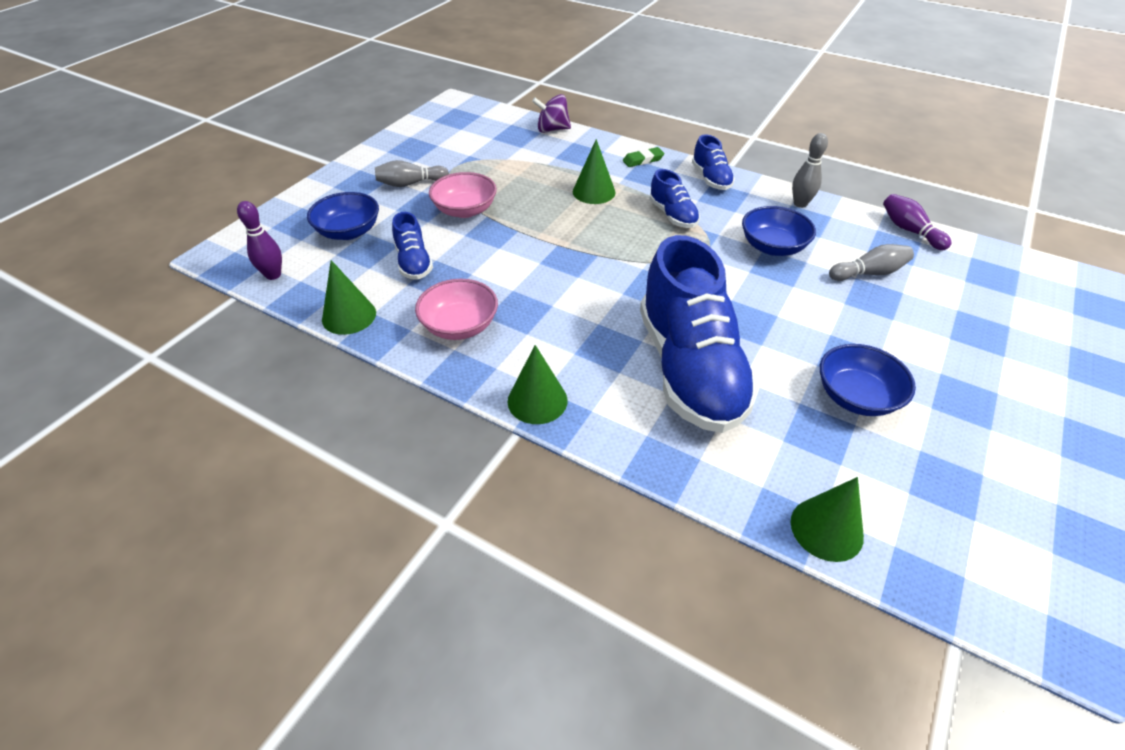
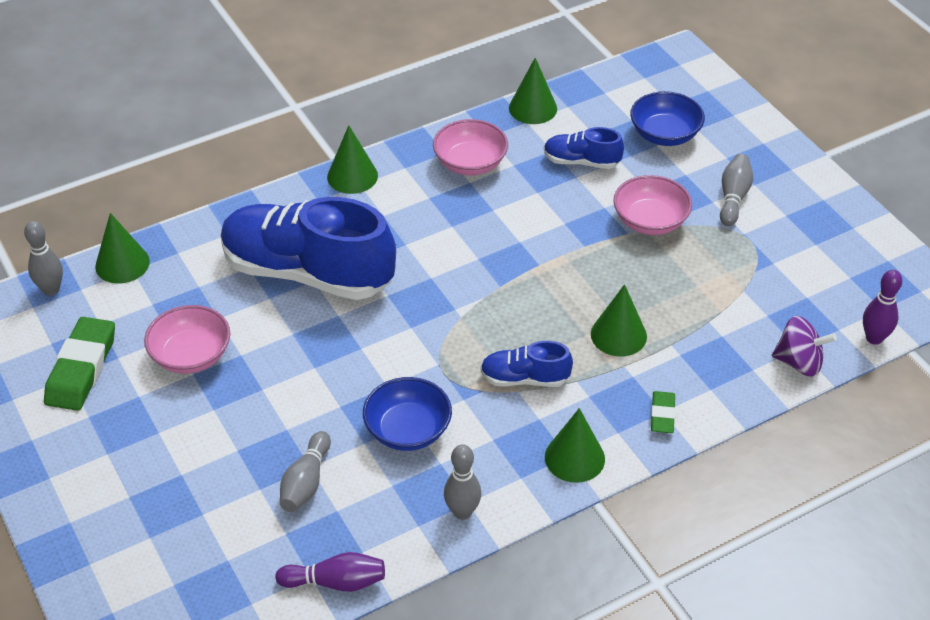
camera: 120 degrees right, 0 degrees up
purple bowling pin [237,201,282,280] -> purple bowling pin moved to [863,270,902,345]
purple spinning top [532,94,571,133] -> purple spinning top turned 75 degrees clockwise [772,316,837,377]
blue shoe [692,134,735,190] -> green cone [545,408,605,483]
blue bowl [820,344,916,416] -> pink bowl [144,305,230,374]
none -> grey bowling pin [24,221,63,296]
none -> green eraser [44,317,115,411]

